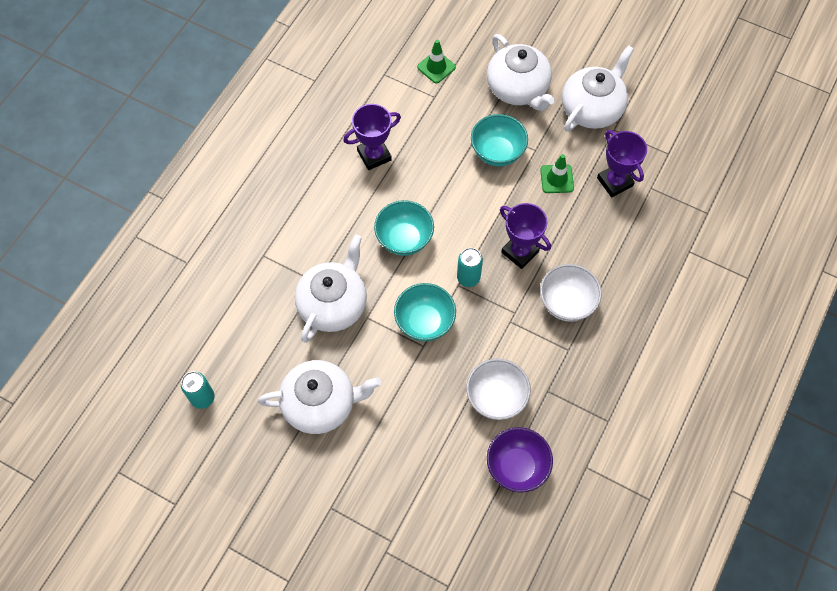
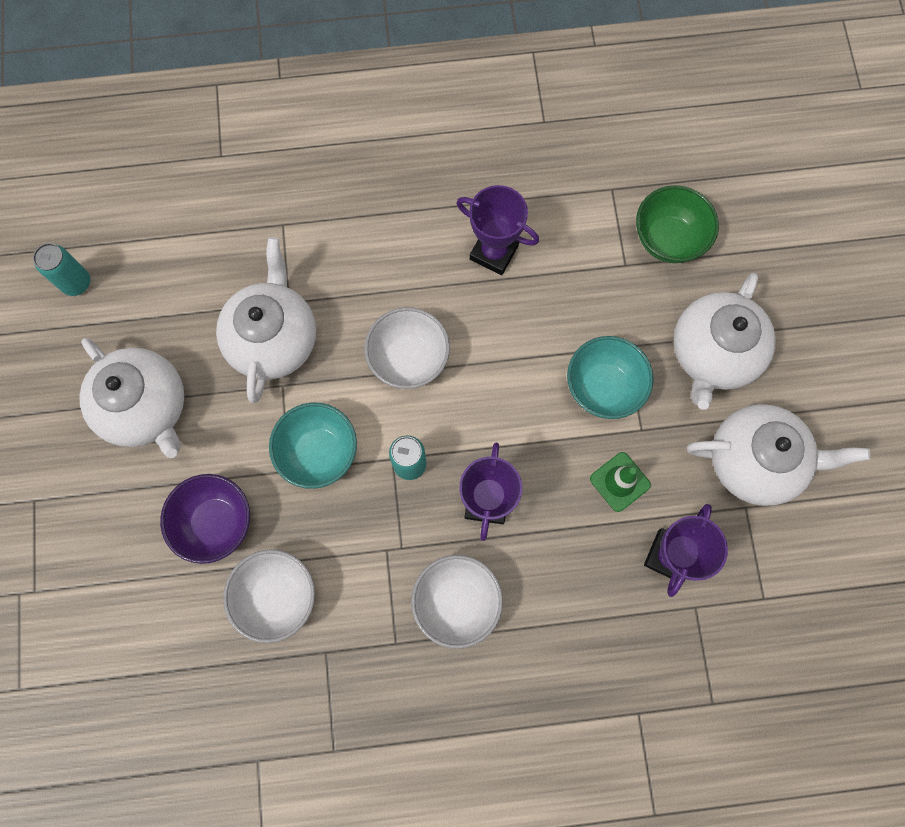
camera: 55 degrees right, 10 degrees up
white teapot [295,235,367,343] -> white teapot turned 75 degrees counterclockwise [216,237,316,403]
turquoise bowl [374,200,434,256] -> white bowl [364,307,450,389]
green traffic cone [417,40,456,83] -> green bowl [636,185,719,263]
purple bowl [487,427,553,492] -> purple bowl moved to [160,474,250,564]

